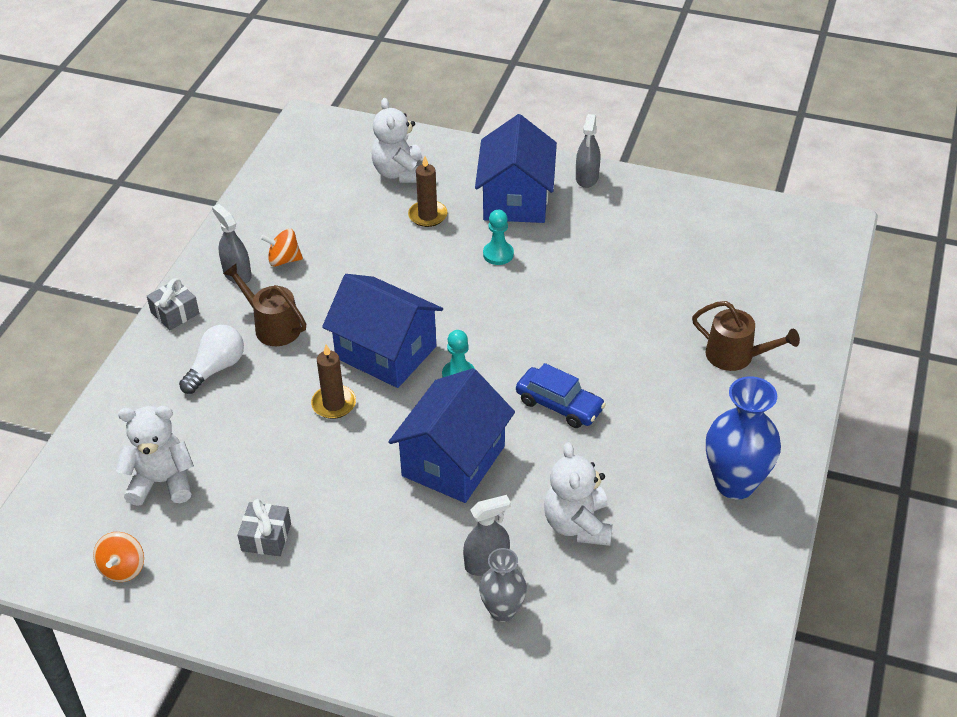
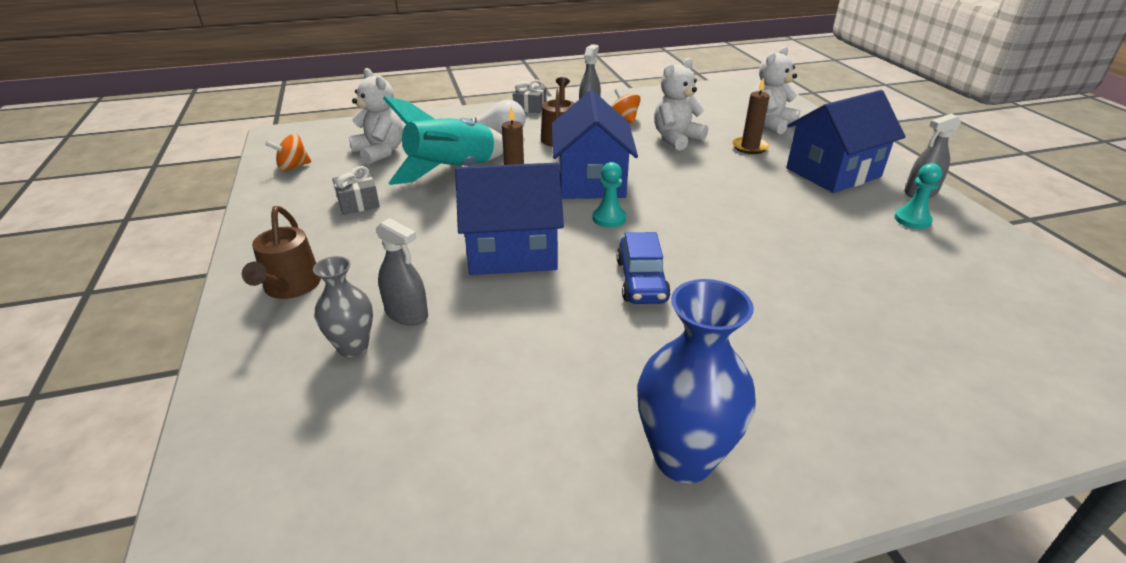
camera: 55 degrees right, 10 degrees down
turquoise pawn [483,210,514,265] -> turquoise pawn moved to [894,163,942,229]
white teddy bear [544,442,613,546] -> white teddy bear moved to [654,58,708,150]
brown watering can [692,301,800,371] -> brown watering can moved to [242,206,321,299]
none -> turquoise rocket [383,96,503,185]

